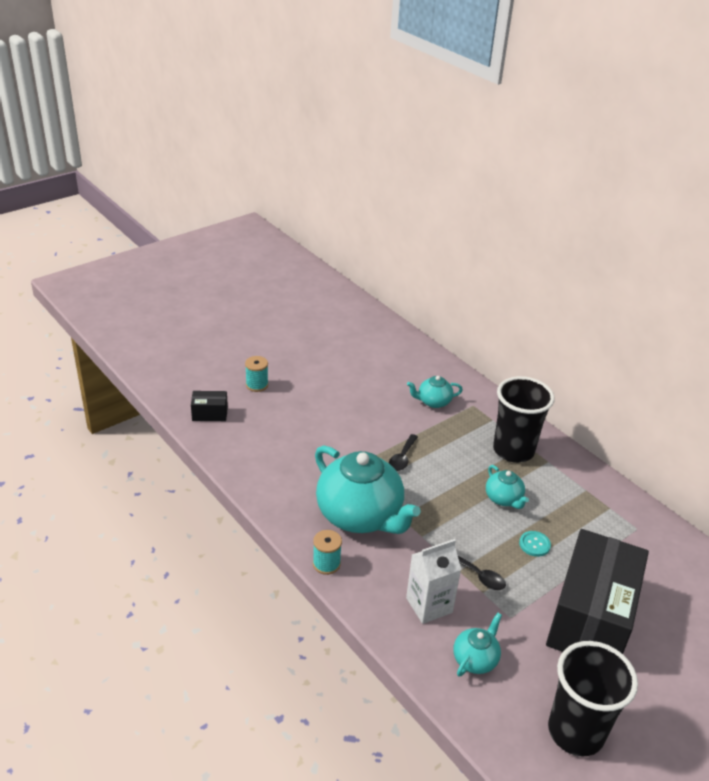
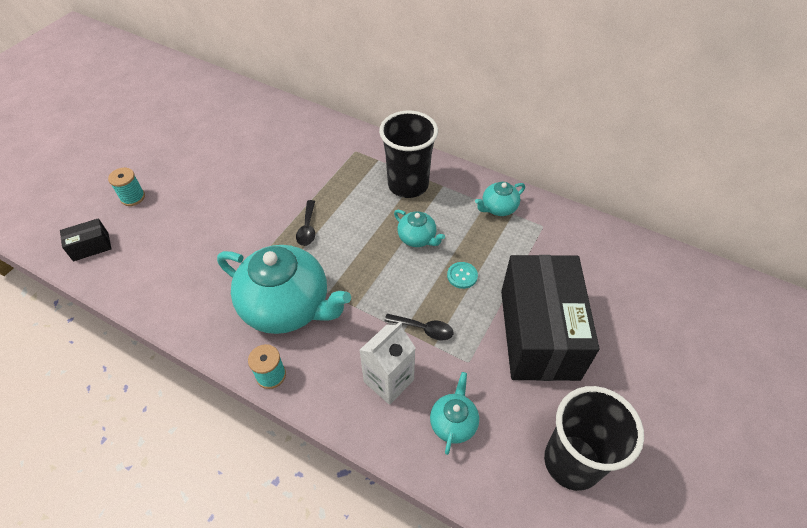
camera: 20 degrees left, 15 degrees up
turquoise teapot [407,376,463,408] -> turquoise teapot moved to [475,182,525,216]

